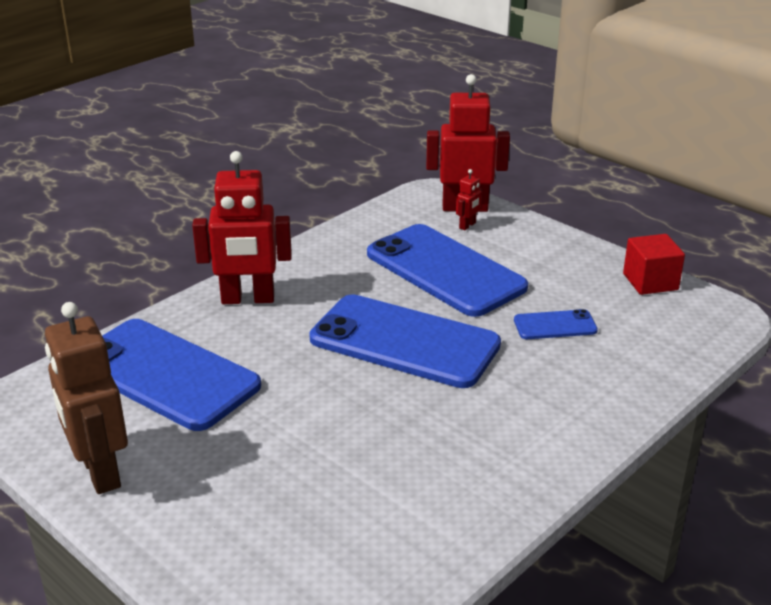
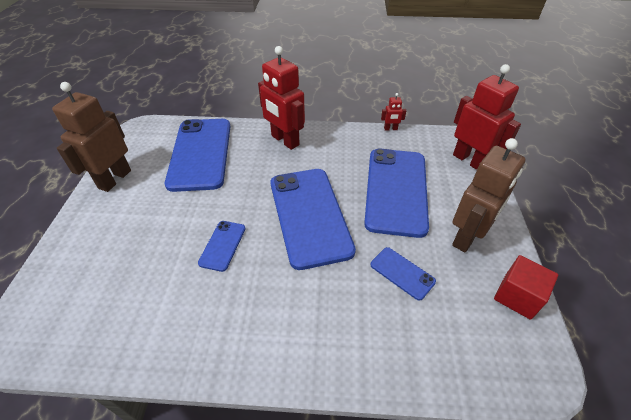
camera: 50 degrees right, 15 degrees up
red robot [456,169,482,230] -> red robot moved to [381,93,406,131]
none -> blue phone [198,221,246,272]
none -> brown robot [452,138,525,253]

